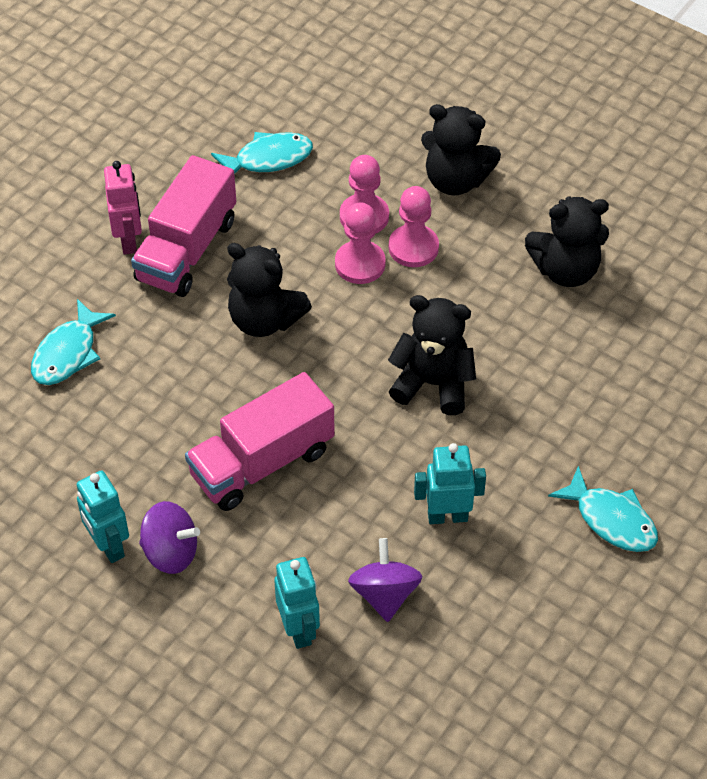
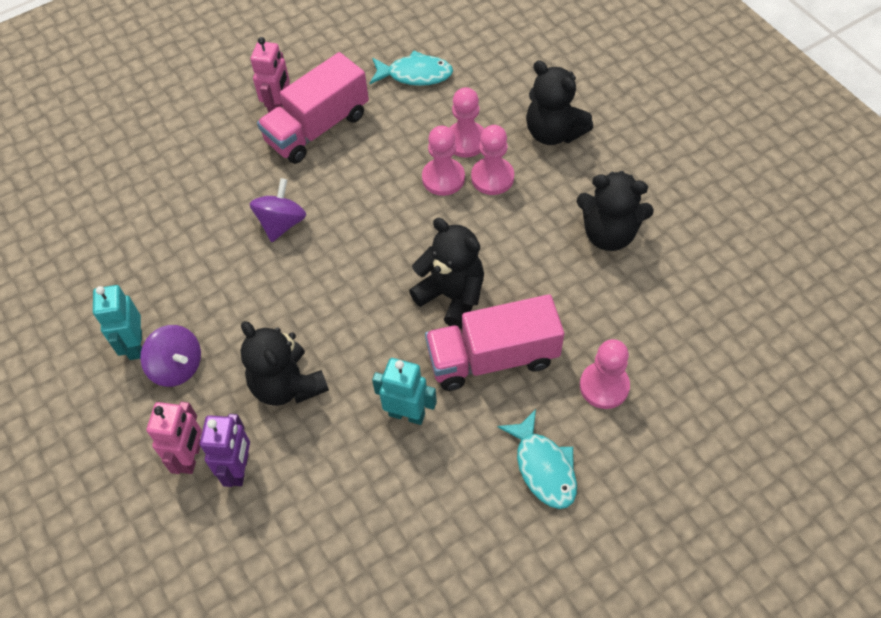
camera: 25 degrees right, 5 degrees up
turquoise fish [31,299,116,385] -> none
pink truck [185,372,335,511] -> pink truck moved to [425,294,564,391]
black teddy bear [227,243,312,337] -> black teddy bear moved to [240,321,329,406]
turquoise robot [274,557,320,649] -> purple robot [200,414,250,487]
purple spinning top [348,538,422,622] -> purple spinning top moved to [250,178,306,242]
none -> pink robot [146,402,202,474]
none -> pink pawn [580,339,630,409]

